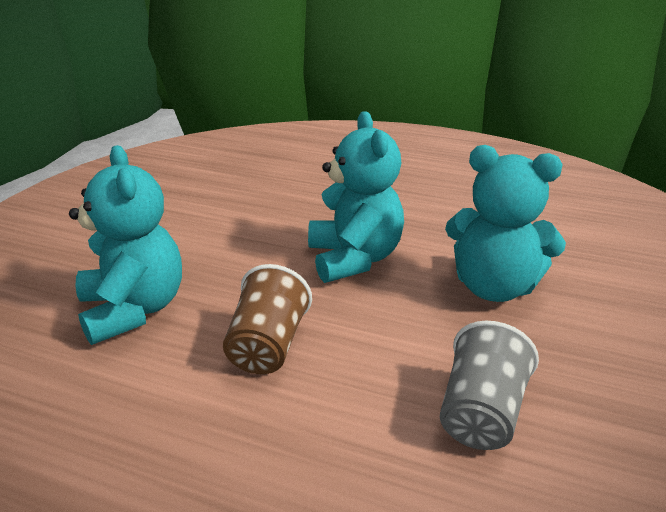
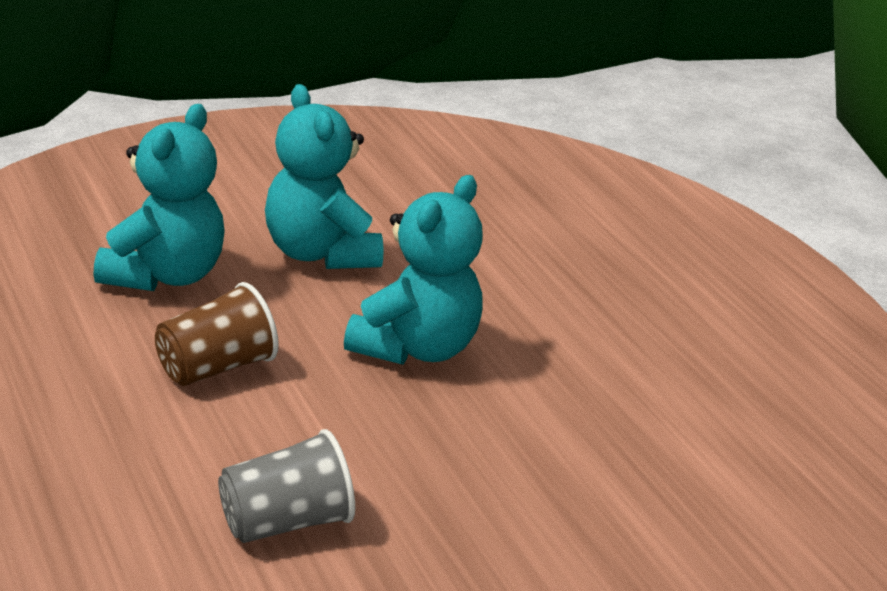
camera: 40 degrees right, 0 degrees up
turquoise teddy bear [445,145,566,302] -> turquoise teddy bear moved to [265,84,384,269]

